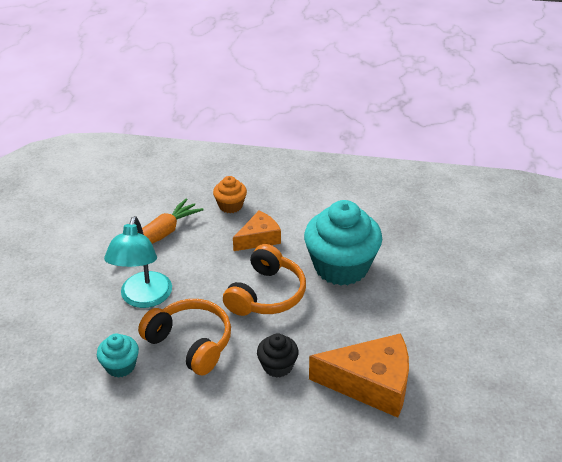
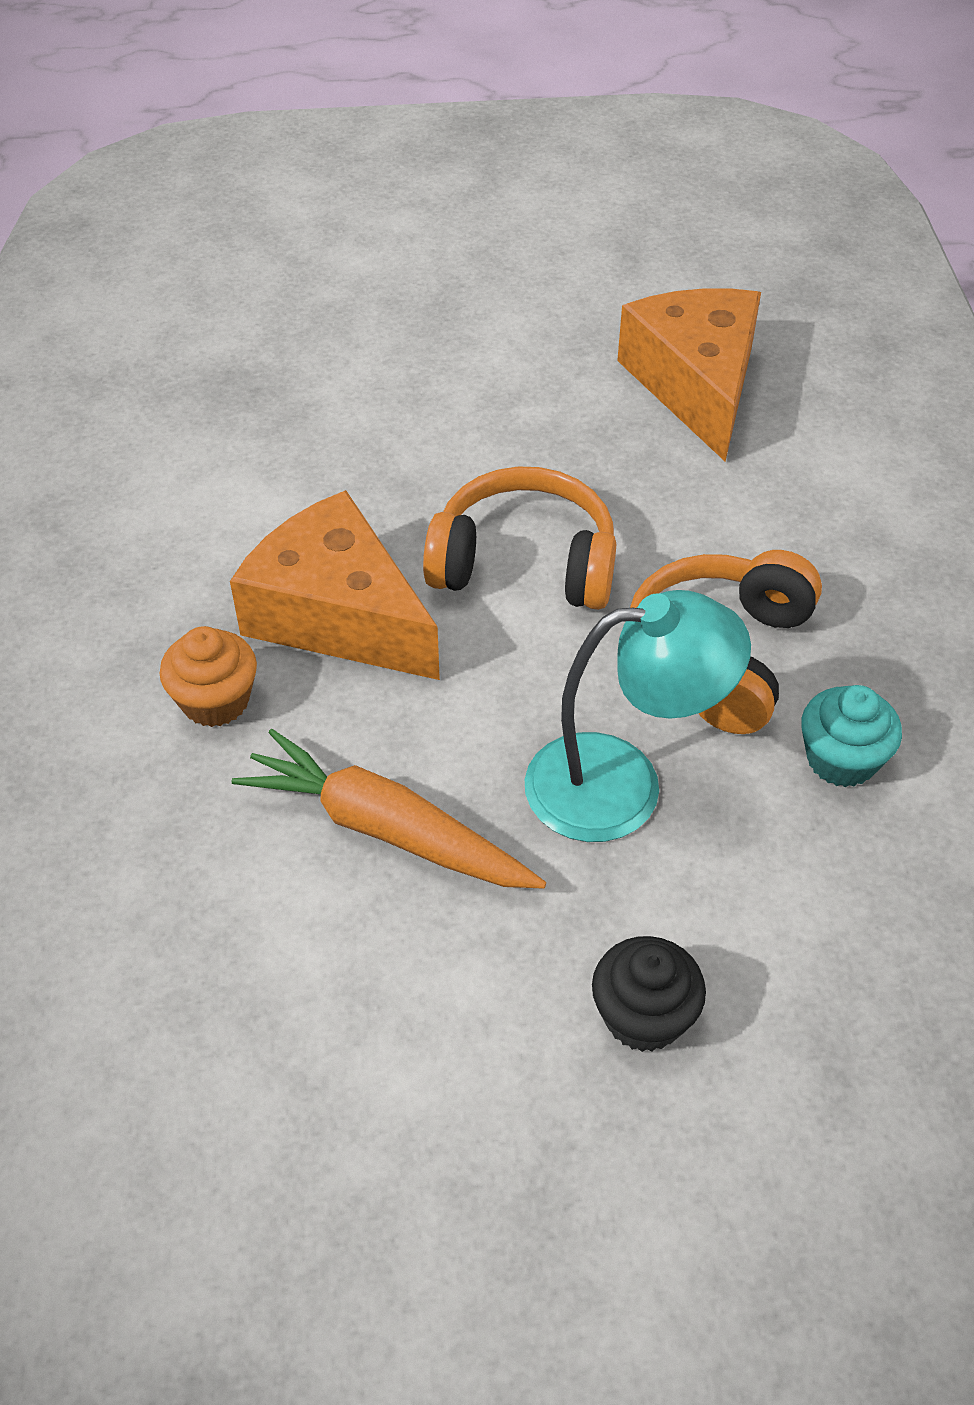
camera: 105 degrees left, 10 degrees up
orange cheese [233,211,281,251] -> orange cheese [230,490,440,680], size x1.68
black cupcake [257,334,299,378] -> black cupcake moved to [592,936,706,1052]
turquoise cupcake [304,200,382,286] -> none

